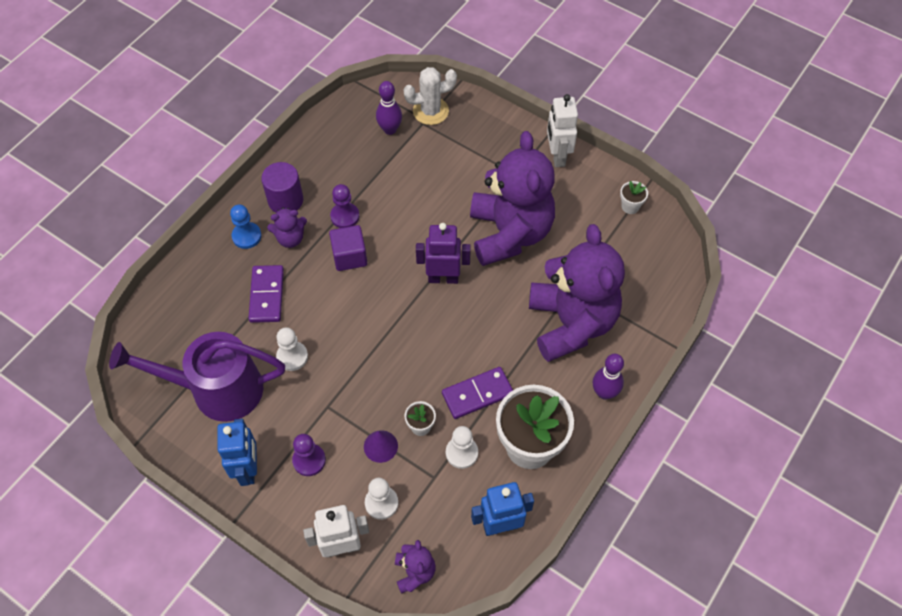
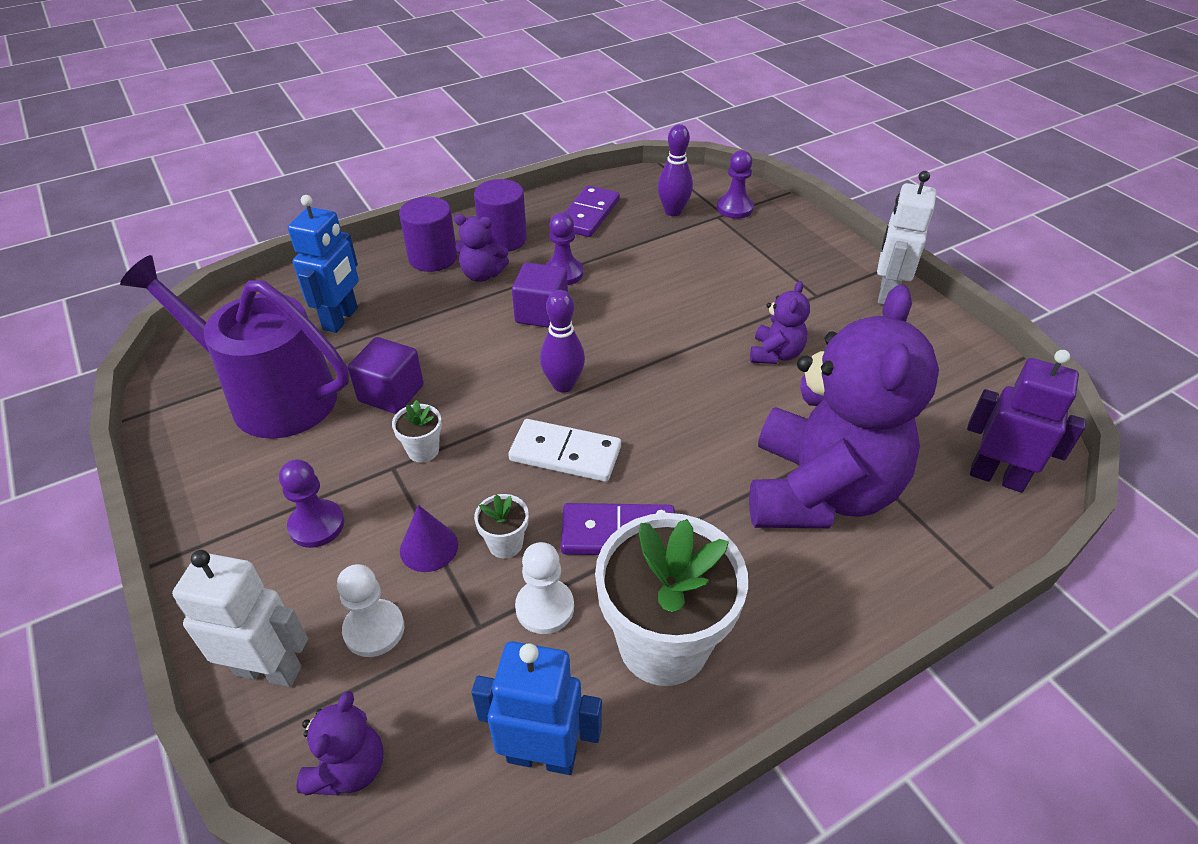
camera: 25 degrees right, 15 degrees down
blue robot [217,419,257,486] -> blue robot moved to [288,195,359,333]
blue pawn [230,205,261,249] -> purple cylinder [399,196,457,272]
purple domino [248,265,284,323] -> purple domino moved to [564,185,620,237]
white pawn [276,327,308,371] -> purple cube [348,337,424,414]
white cactus [404,67,457,125] -> purple pawn [717,150,754,219]
purple robot [416,223,471,284] -> purple robot moved to [967,350,1086,493]
purple teddy bear [470,131,555,266] -> purple teddy bear [750,281,810,364], size x0.42
purple bowling pin [593,354,624,400] -> purple bowling pin moved to [540,290,585,393]
white flower pot [620,181,648,214] -> white flower pot moved to [392,400,442,463]
none -> white domino [508,419,621,482]

